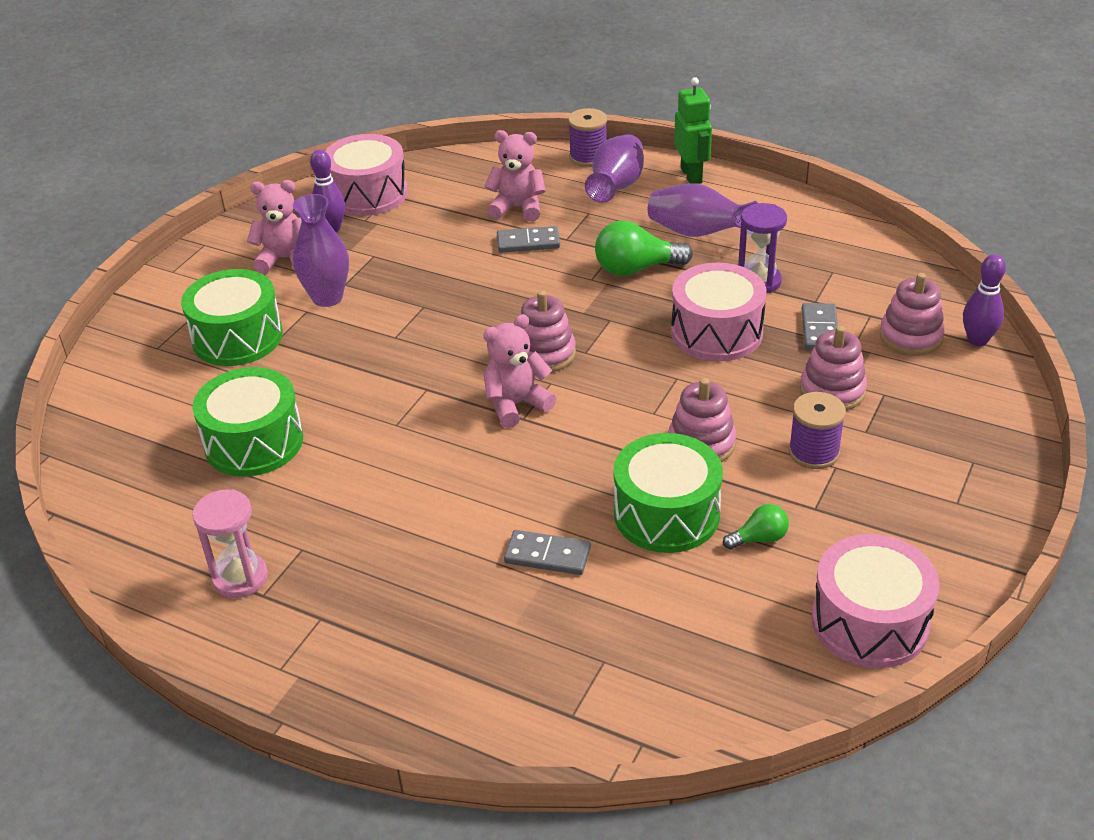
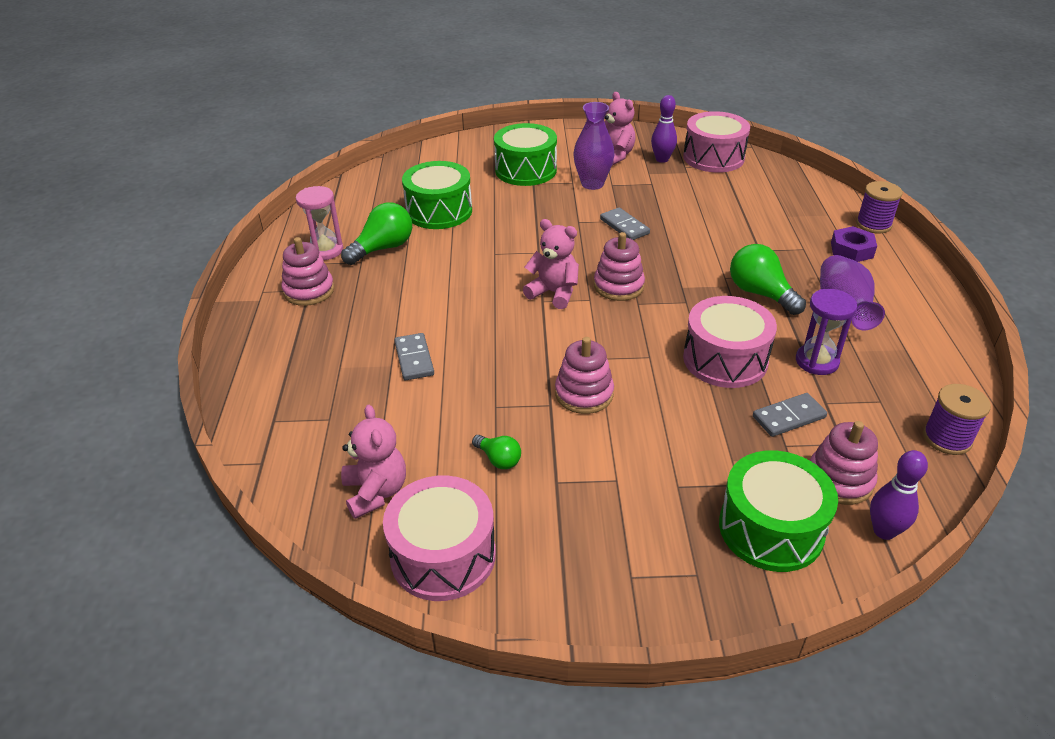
camera: 60 degrees right, 0 degrees up
pink teddy bear [484,130,546,222] -> pink teddy bear moved to [341,405,406,519]
grey domino [497,226,560,253] -> grey domino moved to [600,207,650,240]
purple vase [585,134,644,203] -> purple nut [831,226,877,262]
green drum [613,433,723,553] -> green drum moved to [719,450,838,572]
green robot [674,77,712,184] -> none
purple spool [789,392,846,469] -> purple spool moved to [923,384,991,455]
pink stacking toy [800,326,867,410] -> pink stacking toy moved to [281,237,334,306]
none -> green light bulb [341,202,412,265]

